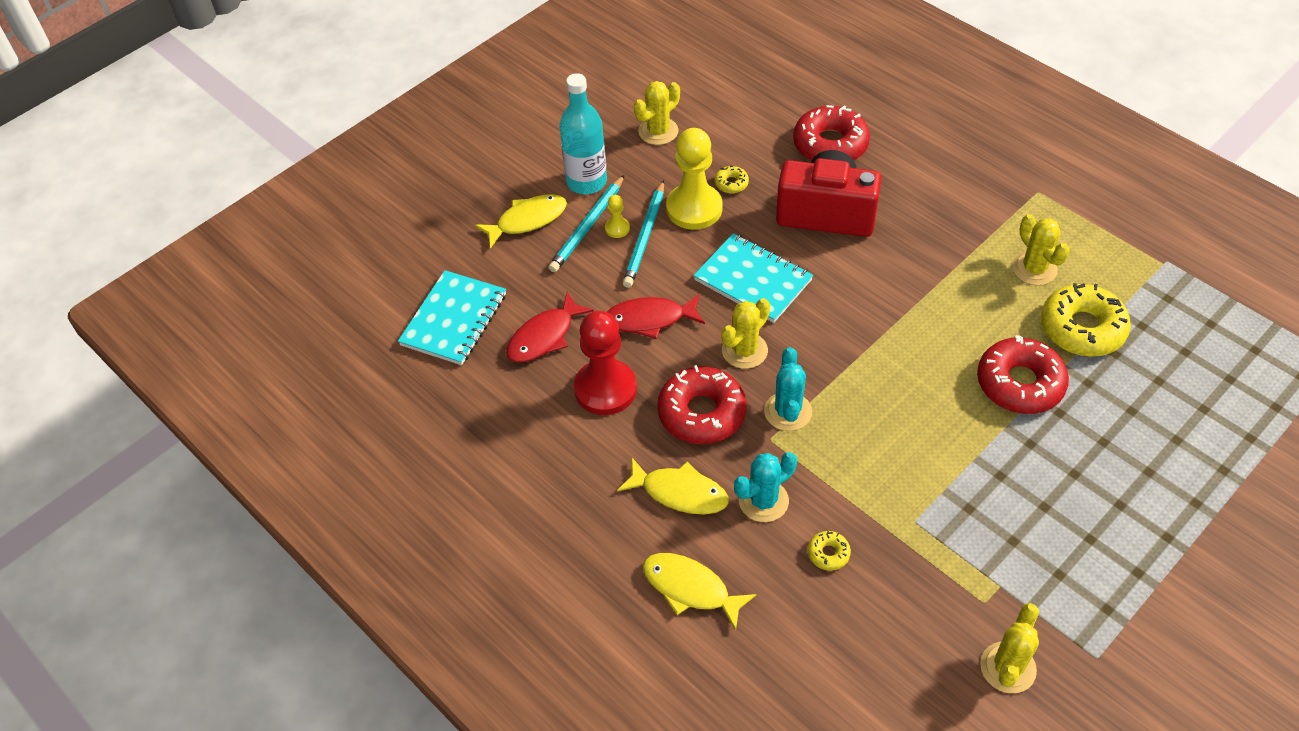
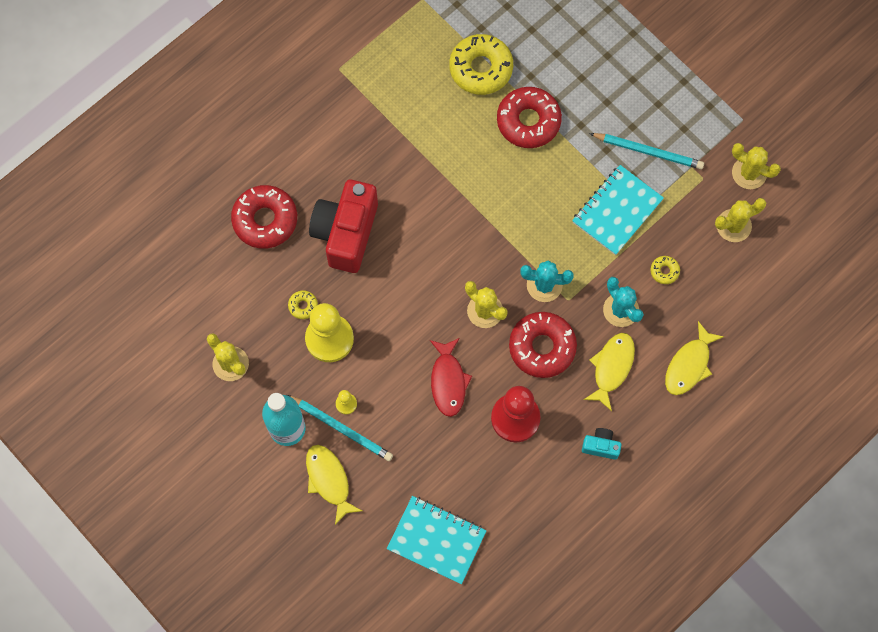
camera: 90 degrees left, 20 degrees up
red fish [506,292,594,363] -> none
turquoise pencil [623,180,664,288] -> turquoise pencil moved to [589,133,704,169]
turquoise notebook [693,233,813,323] -> turquoise notebook moved to [572,165,664,255]
yellow cactus [1012,214,1070,285] -> yellow cactus moved to [715,198,766,242]
none -> turquoise camera [582,428,622,460]

